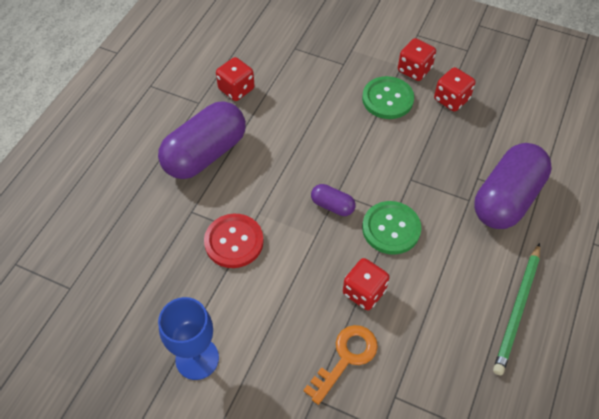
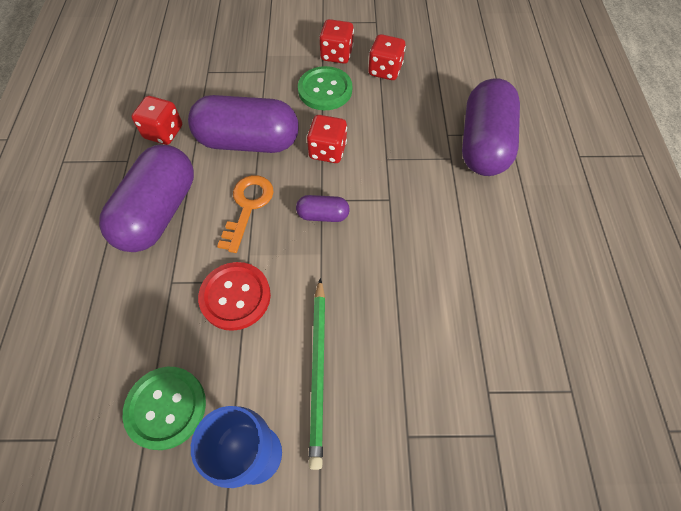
camera: 25 degrees left, 5 degrees up
orange key [303,325,378,405] -> orange key moved to [217,175,274,253]
red dice [343,258,389,310] -> red dice moved to [307,115,347,163]
green button [362,201,421,255] -> green button moved to [122,367,206,450]
green pencil [493,243,540,375] -> green pencil moved to [309,278,325,470]
none -> purple capsule [188,95,299,153]

